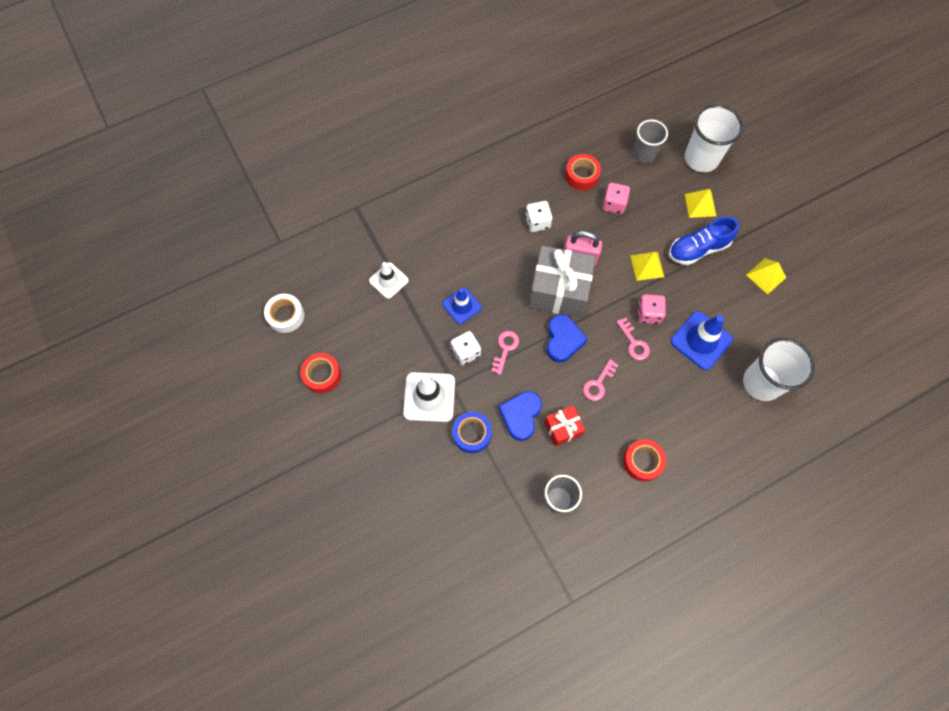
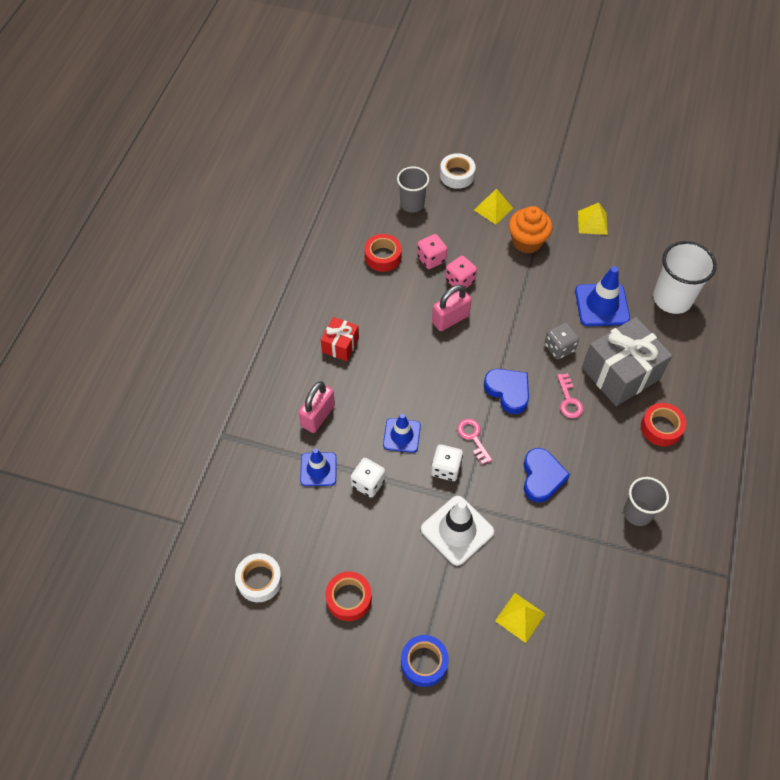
camera: 45 degrees left, 10 degrees down
white traffic cone [369,262,409,299] -> blue traffic cone [300,449,337,486]
blue tape [452,412,492,453] -> blue tape moved to [401,635,449,687]
blue heart [498,391,542,441] -> blue heart turned 150 degrees counterclockwise [524,448,570,503]
white dice [525,201,552,232] -> white dice moved to [351,458,385,498]
grey gift [529,246,596,318] -> grey gift moved to [582,317,672,406]
red gift [544,405,585,447] -> red gift moved to [321,317,359,361]
pink key [617,318,650,360] -> grey dice [545,322,579,359]
yellow pyramid [631,252,664,281] -> yellow pyramid moved to [495,593,545,643]
pink dice [638,295,666,324] -> pink dice moved to [445,256,477,289]
blue shoe [669,217,739,265] -> orange cupcake [509,206,553,253]
white cup [685,105,743,172] -> white tape [440,153,476,189]
none -> pink padlock [299,381,335,433]

